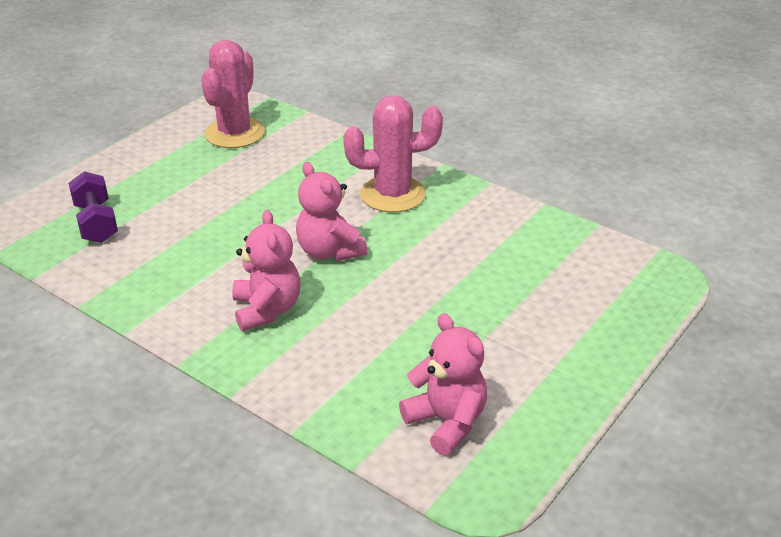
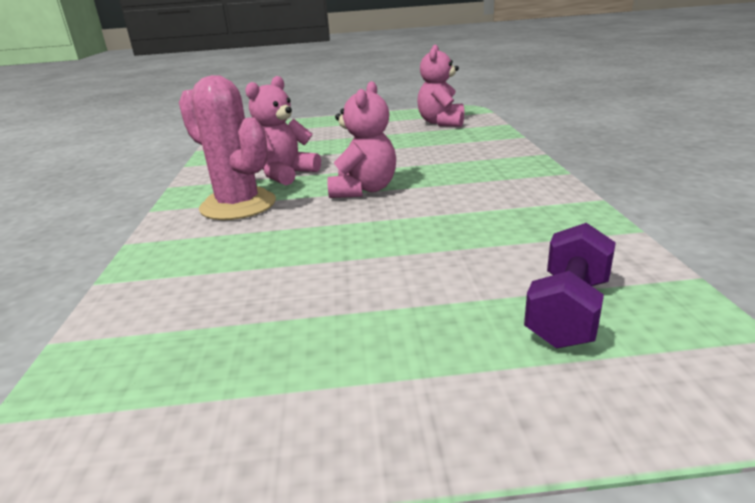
camera: 130 degrees left, 10 degrees down
pink cactus [201,40,265,148] -> none
pink teddy bear [232,210,300,331] -> pink teddy bear moved to [245,76,321,185]

